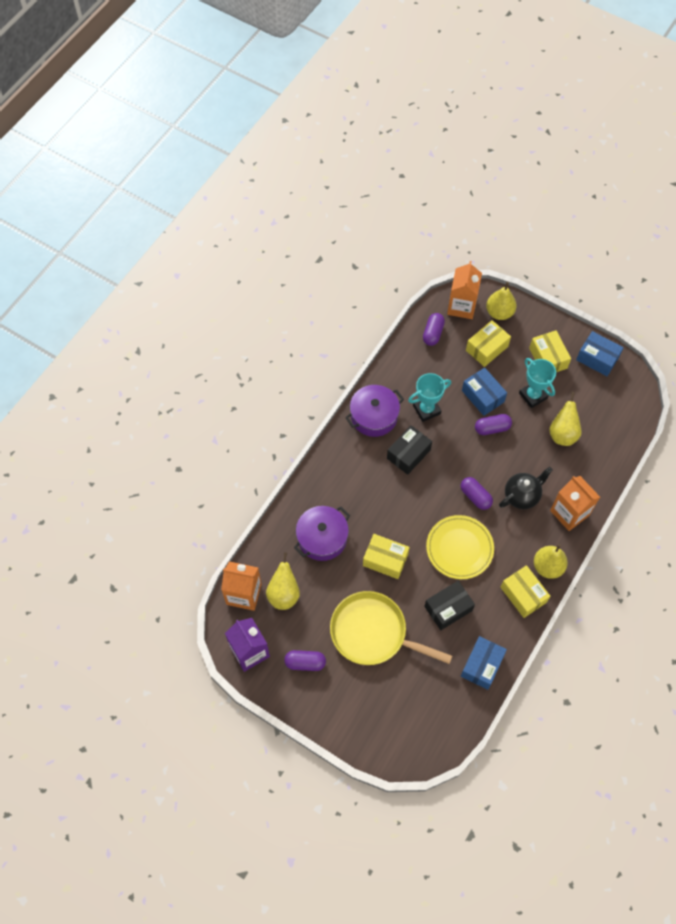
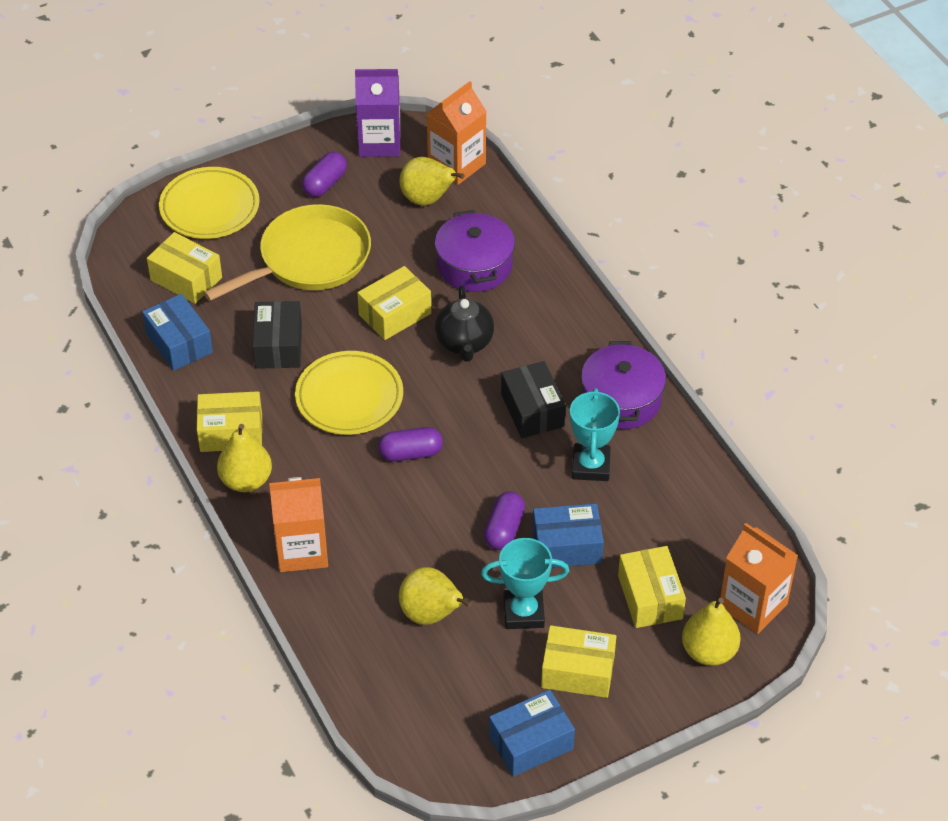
camera: 120 degrees right, 15 degrees down
purple capsule [423,313,445,346] -> none
black teapot [499,467,553,509] -> black teapot moved to [435,286,494,362]
none -> yellow box [147,232,222,304]
none -> yellow plate [159,167,260,239]

